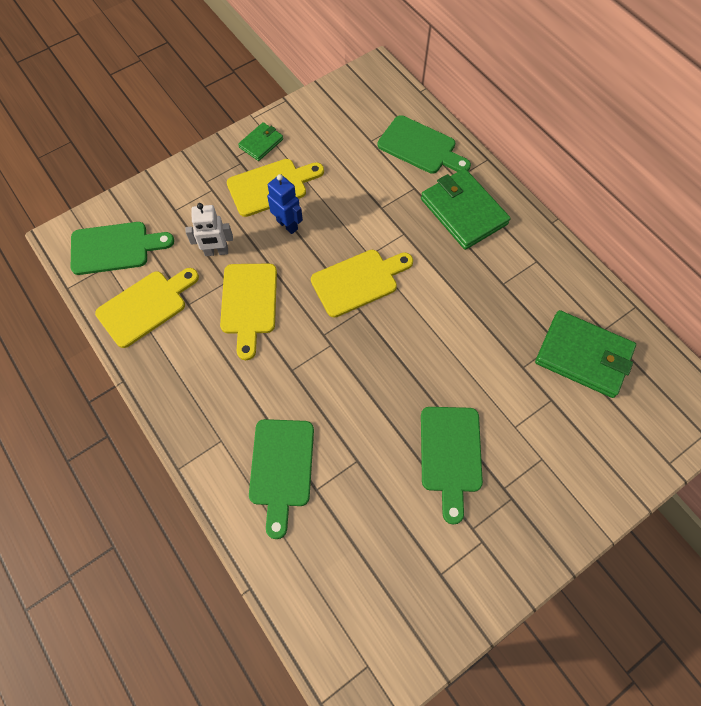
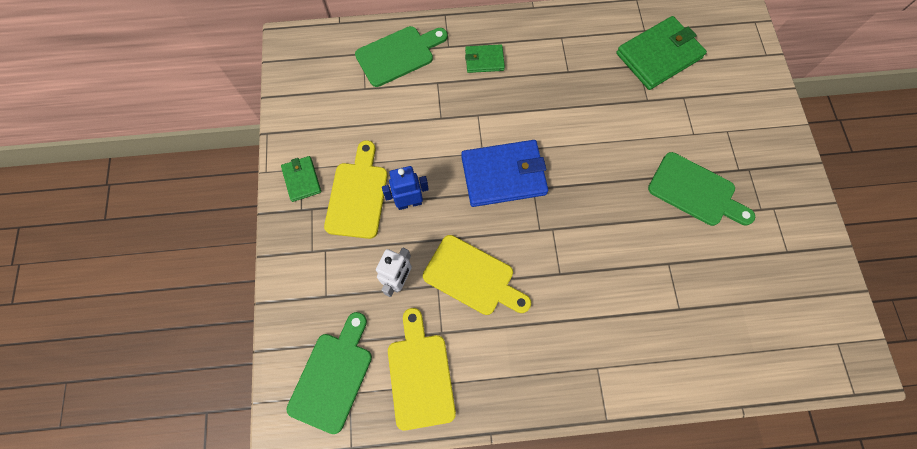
camera: 60 degrees left, 5 degrees up
green cutting board [249,419,314,539] -> none
yellow cutting board [311,250,413,318] -> blue wallet [461,140,548,207]
green wallet [421,168,510,250] -> green wallet [465,44,505,73], size x0.53

